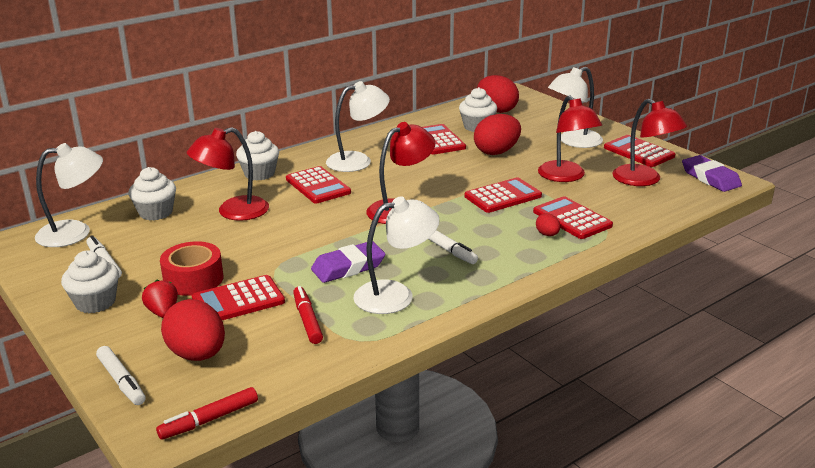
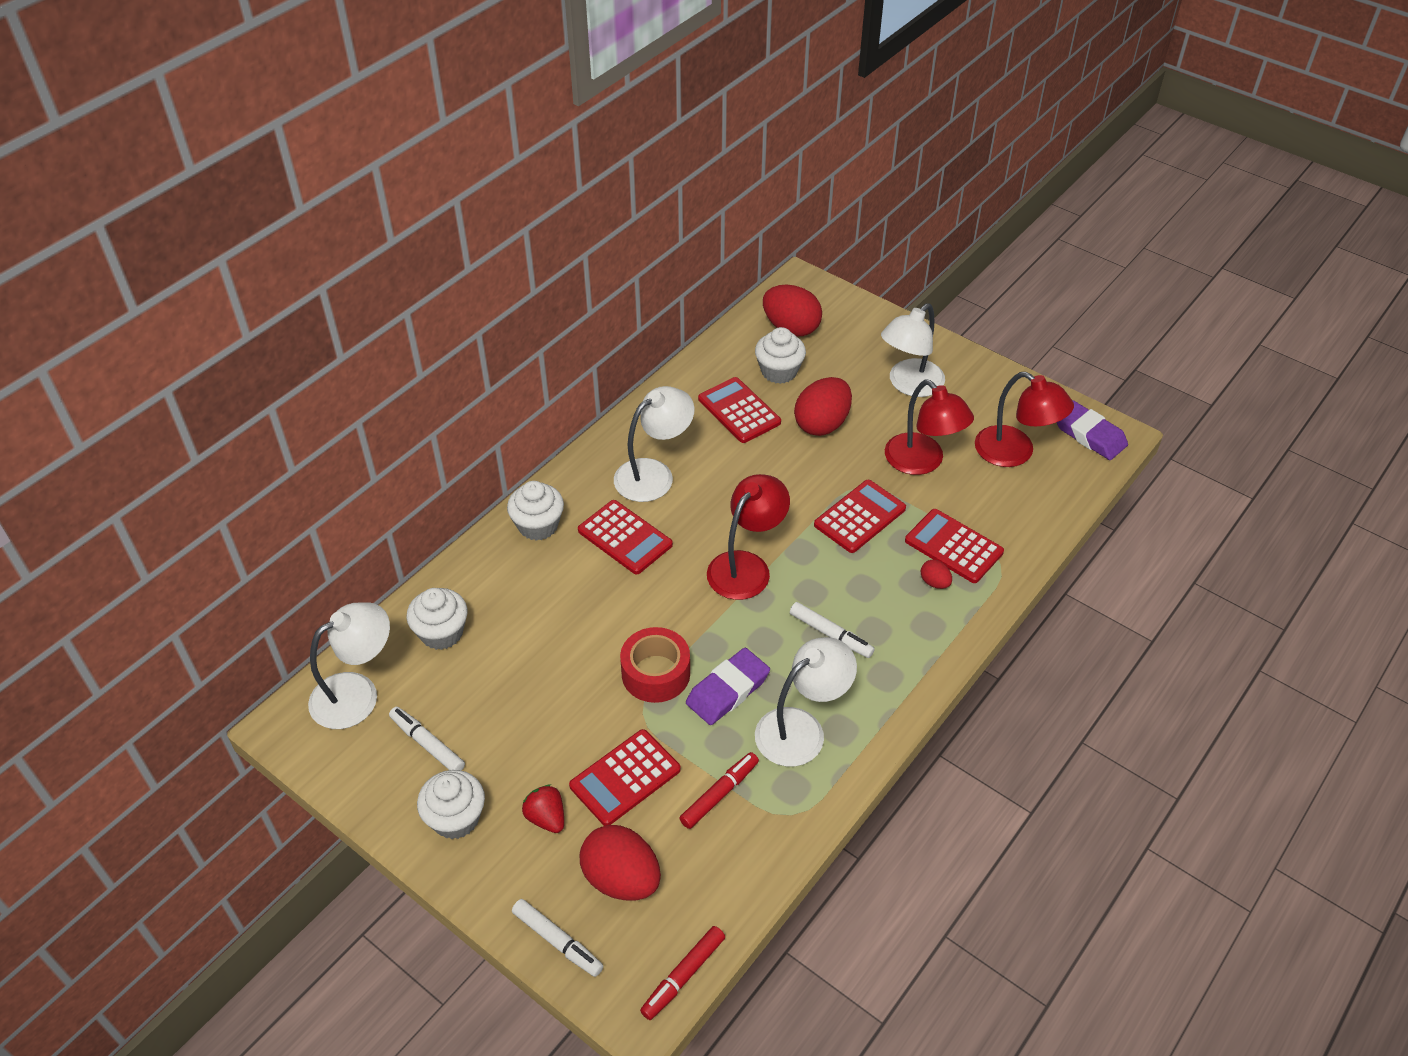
camera: 15 degrees left, 20 degrees up
red tape [160,241,224,296] -> red tape moved to [620,627,690,703]
red lamp [187,127,269,221] -> none
red marker [293,286,323,344] -> red marker turned 75 degrees clockwise [679,752,759,829]
red calculator [604,135,676,167] -> none

